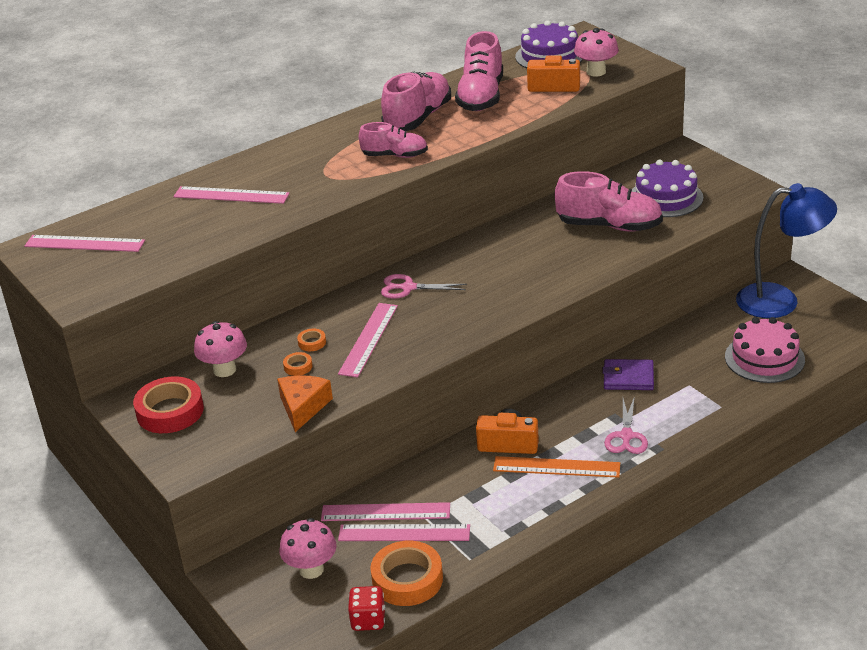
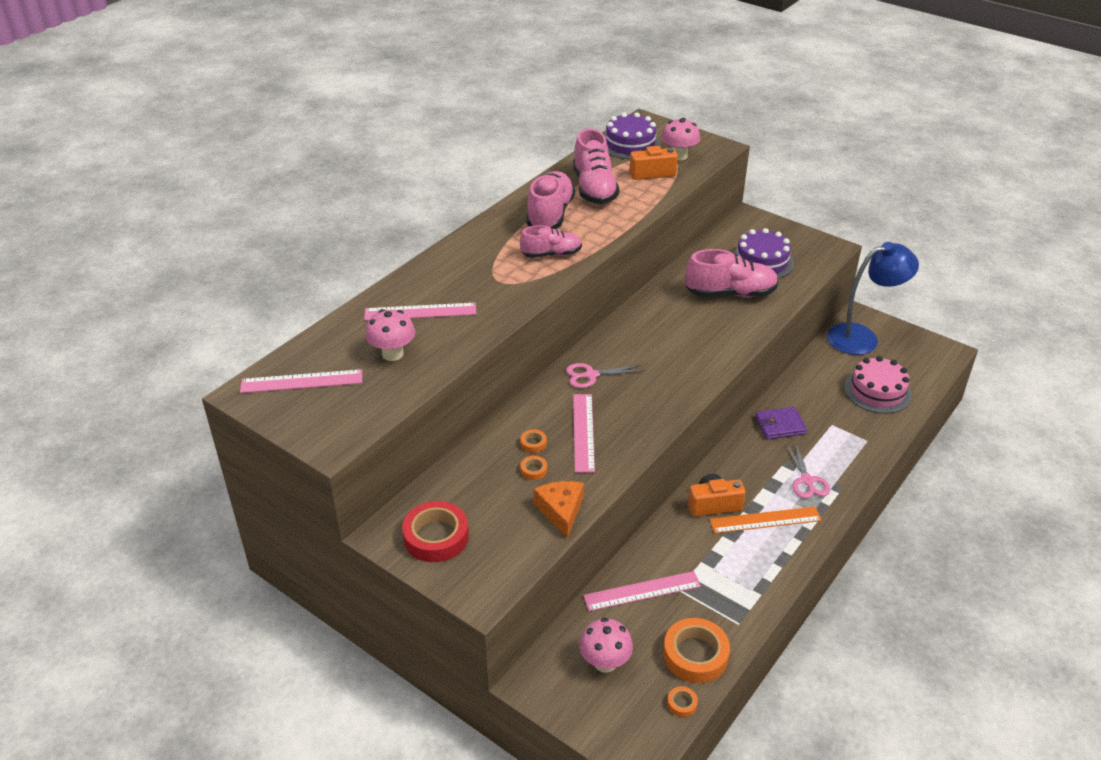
camera: 20 degrees left, 5 degrees up
pink mushroom [194,321,247,377] -> pink mushroom moved to [365,309,415,361]
pink ruler [338,524,470,541] -> none
red dice [348,586,385,631] -> orange tape [667,686,698,717]

